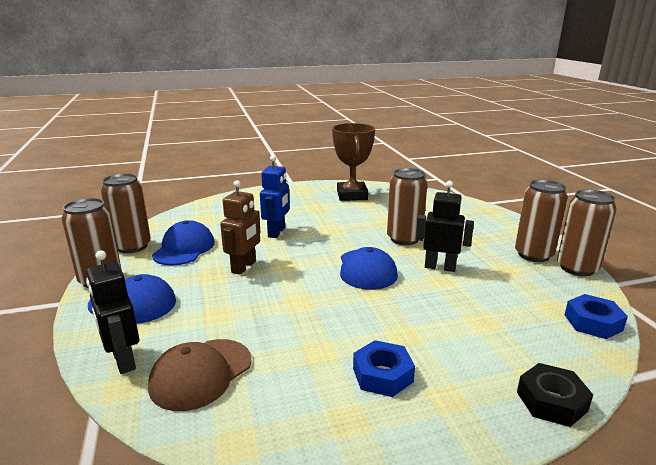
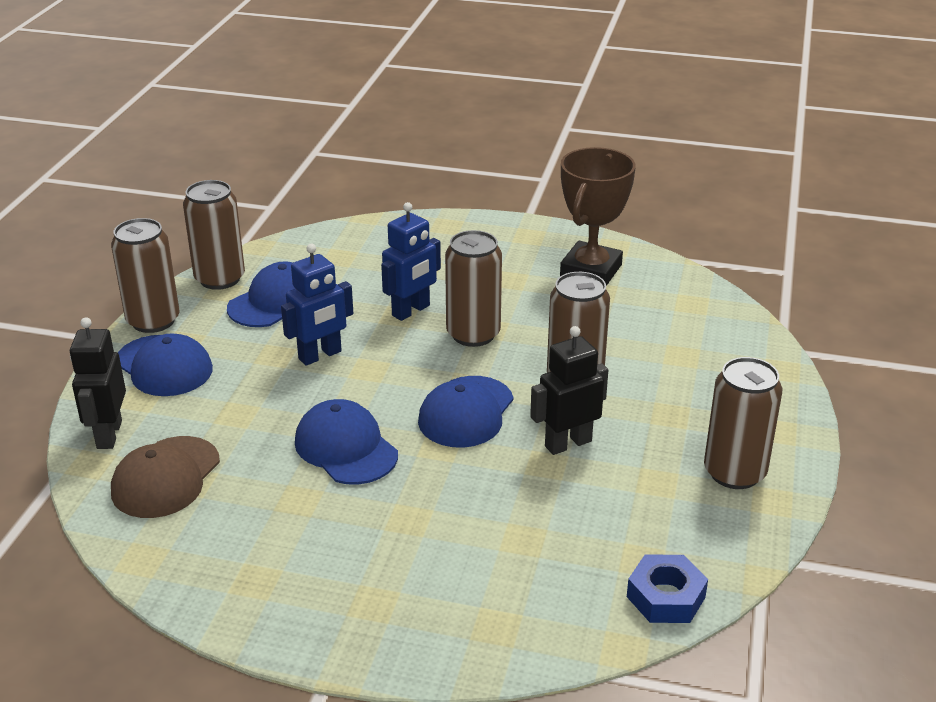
camera: 30 degrees right, 10 degrees up
brown cap [148,339,252,411] -> brown cap turned 45 degrees counterclockwise [111,436,220,518]
brown robot [220,180,260,275] -> blue robot [281,244,353,366]
blue nut [353,340,415,397] -> none
black robot [416,181,474,272] -> black robot turned 75 degrees counterclockwise [530,326,608,455]
black nut [517,363,593,427] -> none
brown can [557,189,617,276] -> brown can moved to [445,230,502,347]
none -> blue cap [295,399,398,485]

